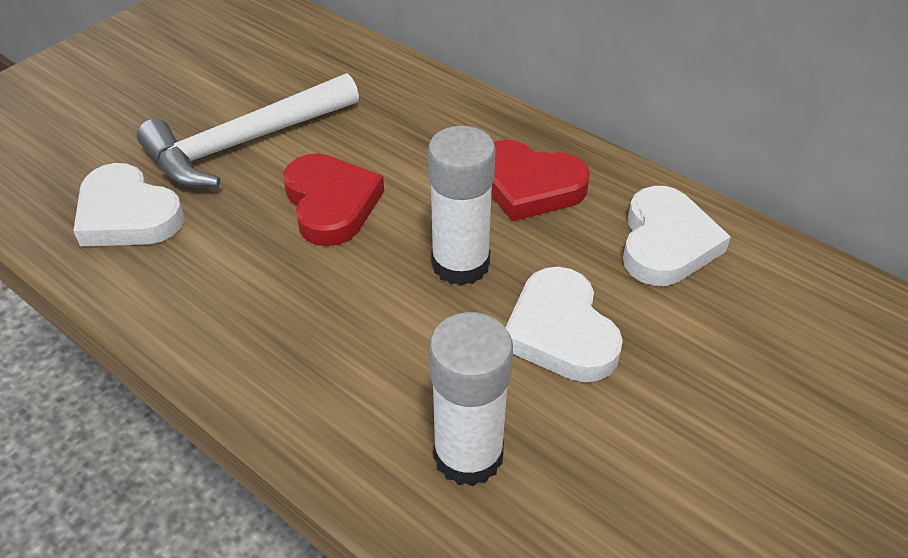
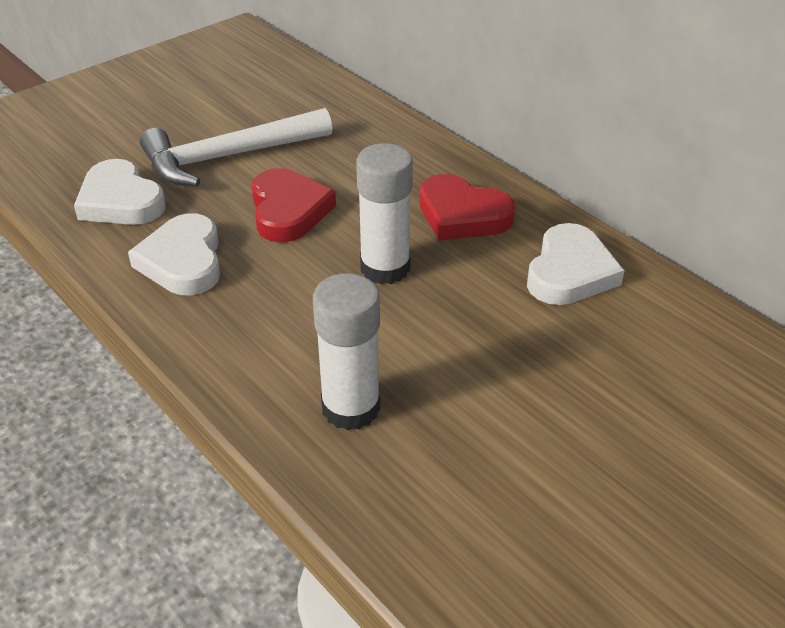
camera: 10 degrees right, 5 degrees down
white heart [505,267,623,382] -> white heart moved to [128,213,220,296]

